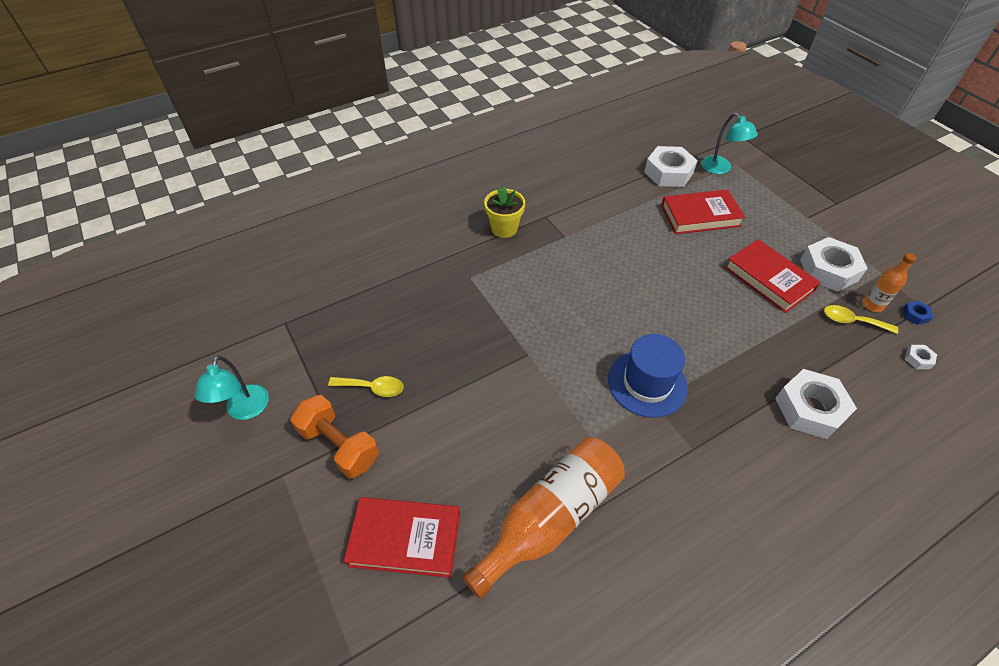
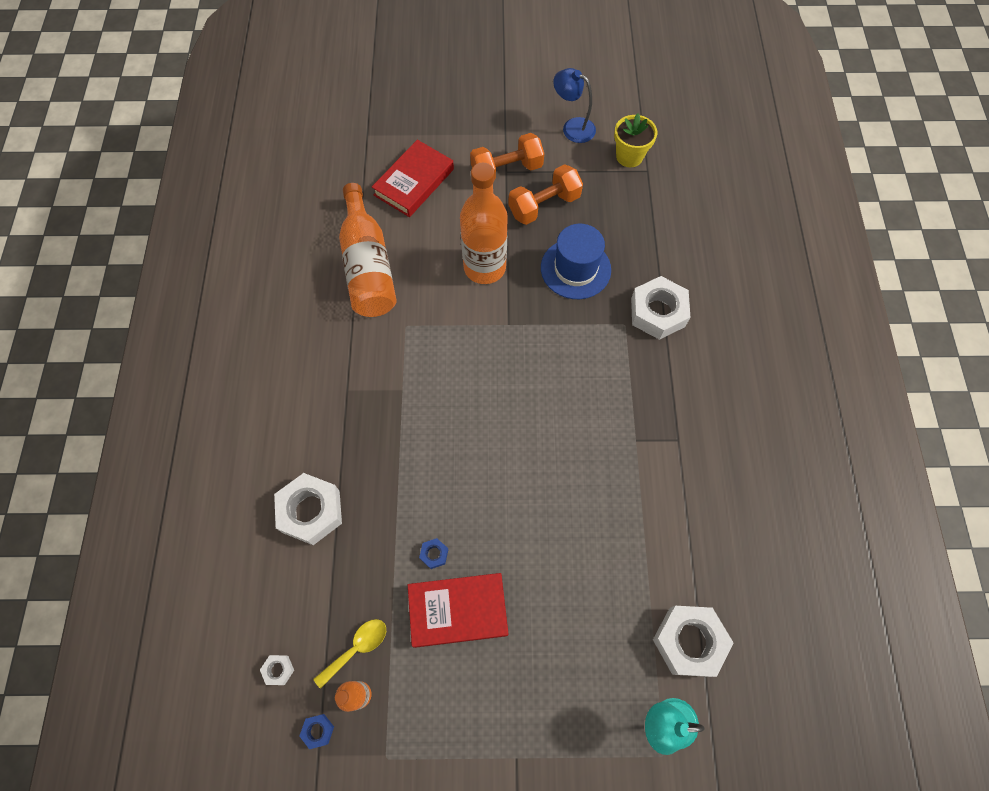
camera: 120 degrees right, 15 degrees up
turquoise lamp [194,356,269,420] -> blue lamp [553,68,596,143]
yellow spoon [328,376,404,397] -> orange dumbbell [508,164,583,225]
yellow flower pot [484,186,525,238] -> yellow flower pot moved to [614,113,657,167]
blue hat [608,334,688,418] -> blue hat moved to [541,224,611,299]
red book [661,189,745,234] -> none
white nut [800,237,868,292] -> white nut moved to [631,276,690,340]
none -> blue nut [419,538,448,569]
none -> orange bottle [460,163,508,284]

